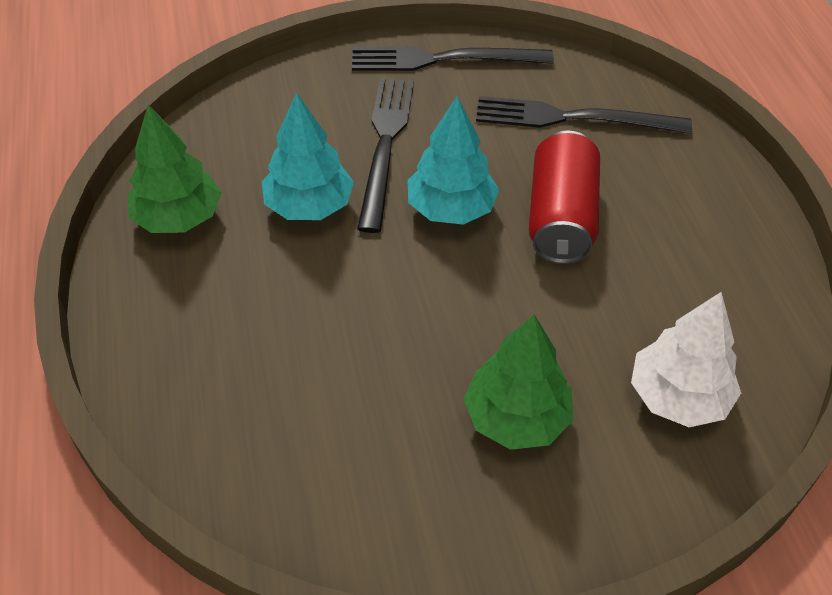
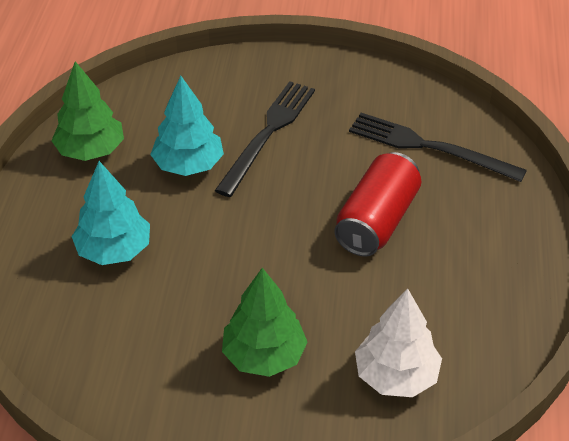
camera: 20 degrees right, 5 degrees down
black fork [352,47,554,71] -> none
turquoise tree [407,96,499,225] -> turquoise tree moved to [71,161,150,265]

